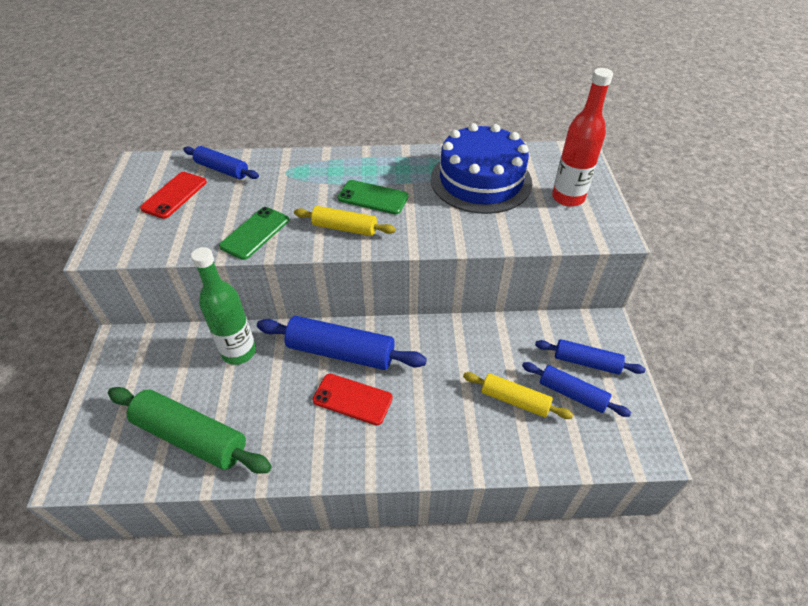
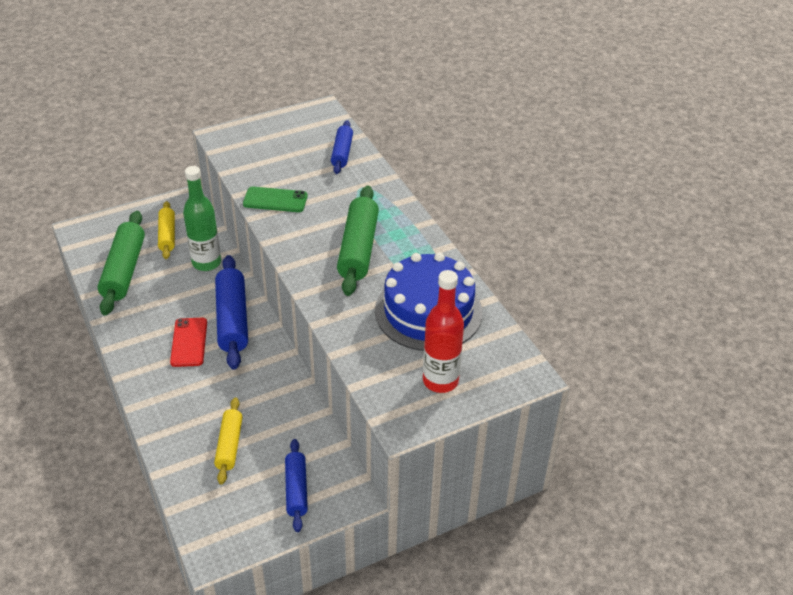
camera: 65 degrees right, 5 degrees down
red phone [140,172,207,219] -> none
yellow rolling pin [294,206,396,236] -> yellow rolling pin moved to [158,201,175,259]
green phone [338,180,409,214] -> green rolling pin [337,186,379,296]
blue rolling pin [522,362,631,417] -> none

